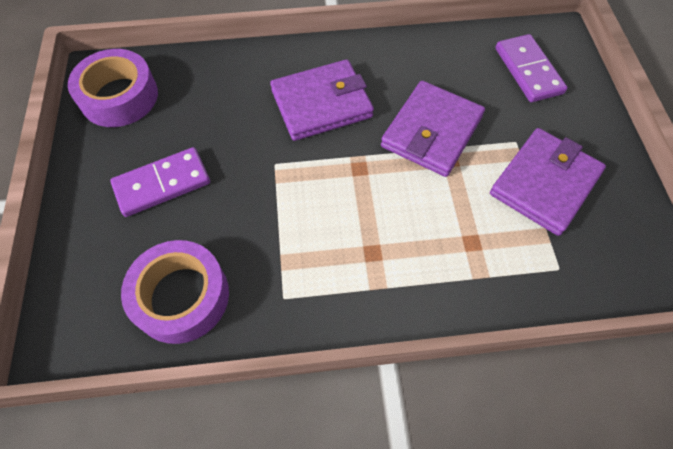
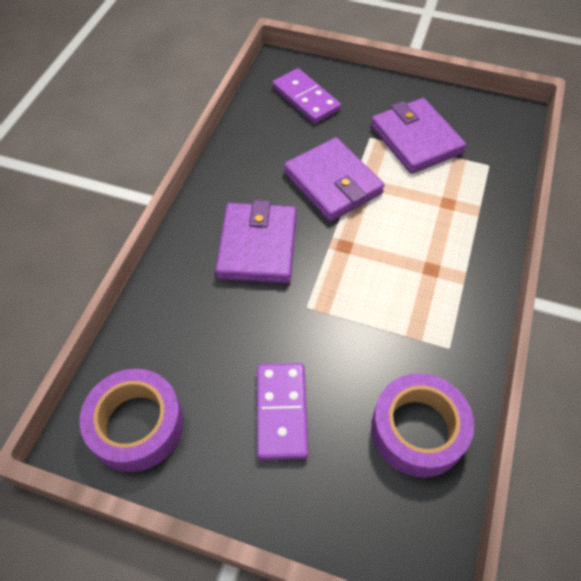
camera: 65 degrees left, 5 degrees down
purple domino [496,34,568,102] -> purple domino turned 45 degrees clockwise [272,68,341,124]

